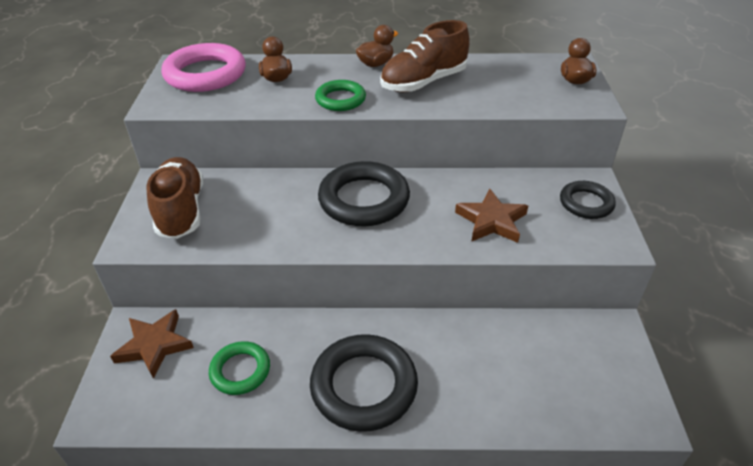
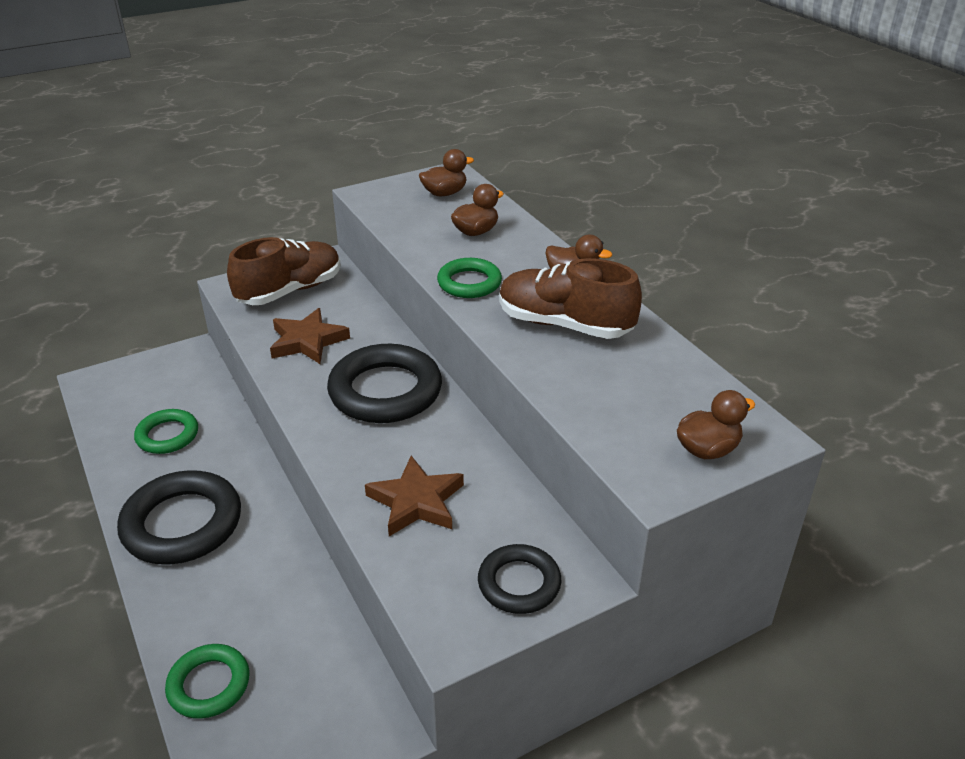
camera: 60 degrees right, 5 degrees down
brown star [110,309,194,379] -> brown star moved to [270,308,350,364]
pink ring [162,43,246,92] -> brown duck [419,149,474,196]
none -> green ring [165,644,250,719]

